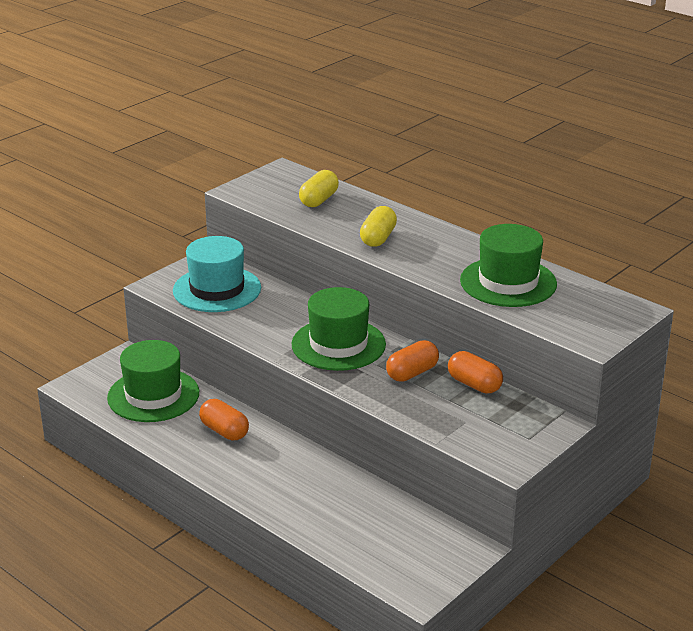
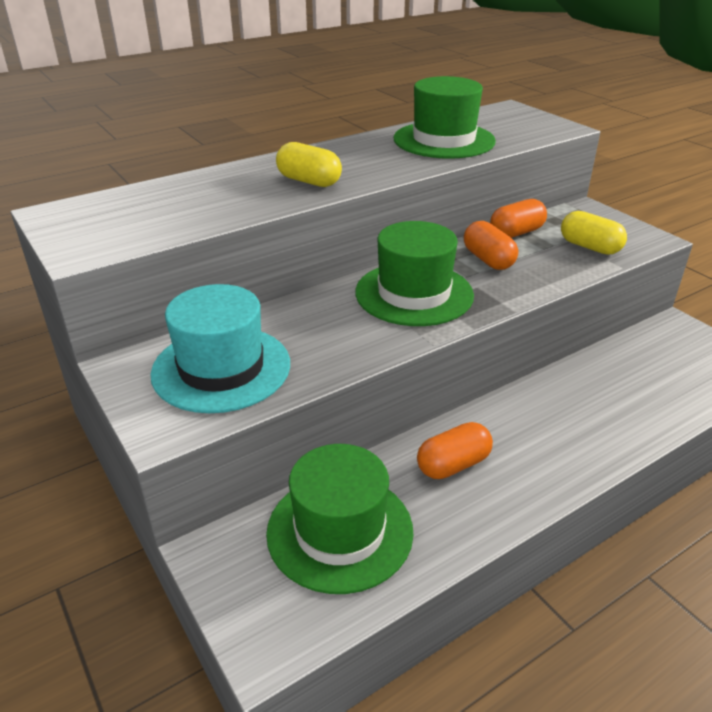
camera: 75 degrees left, 5 degrees up
yellow capsule [299,170,339,207] -> yellow capsule moved to [561,211,627,255]

